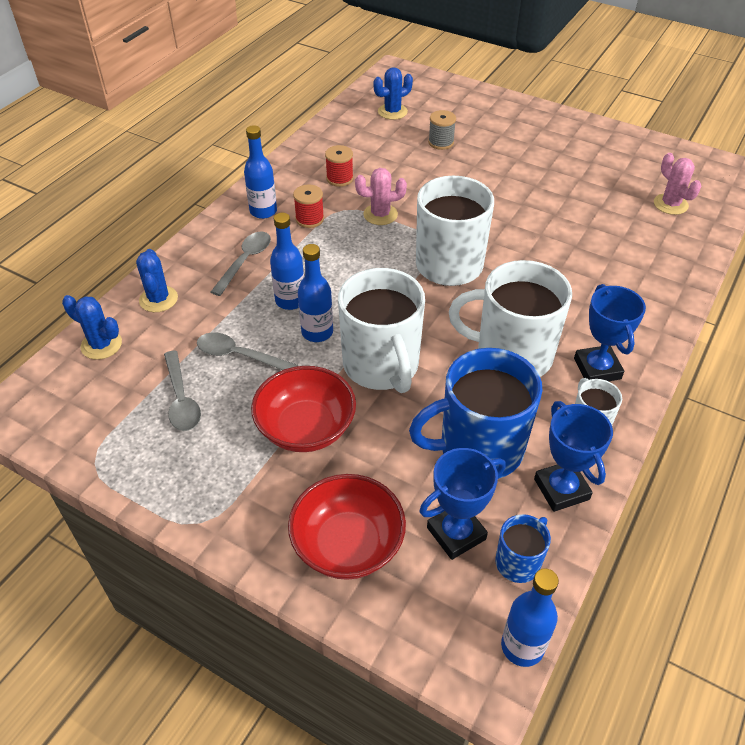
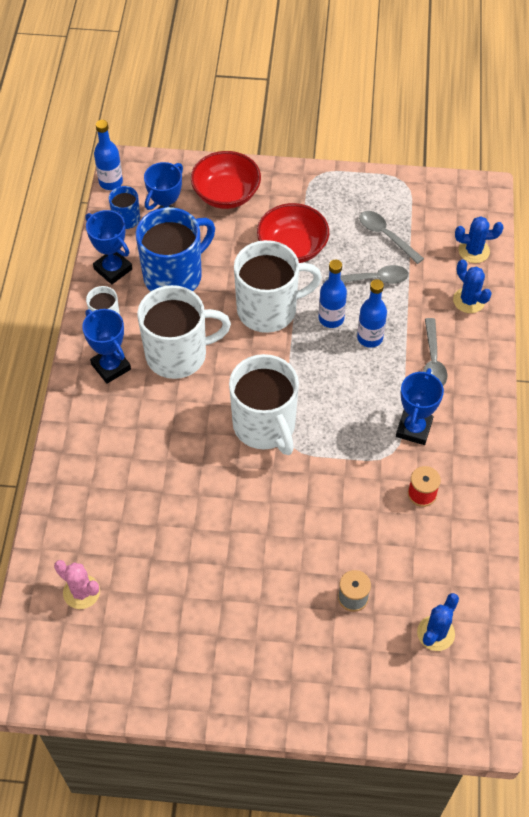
camera: 155 degrees right, 10 degrees up
blue bottle [244,125,277,219] -> none
red spool [293,184,324,228] -> blue trophy [396,368,444,445]
white mug [338,268,425,393] -> white mug turned 120 degrees clockwise [234,240,322,333]
pink cactus [355,168,407,225] -> none

